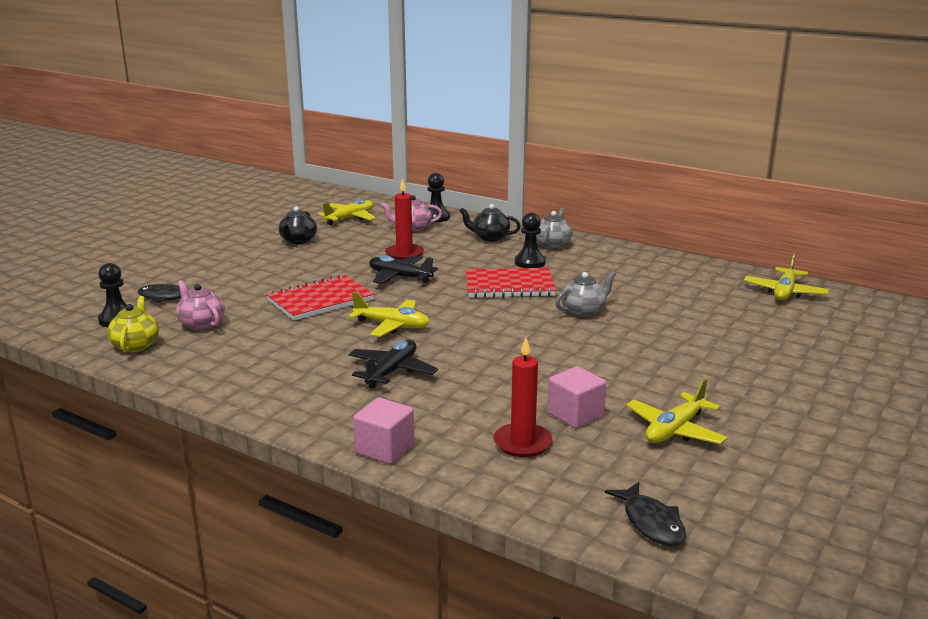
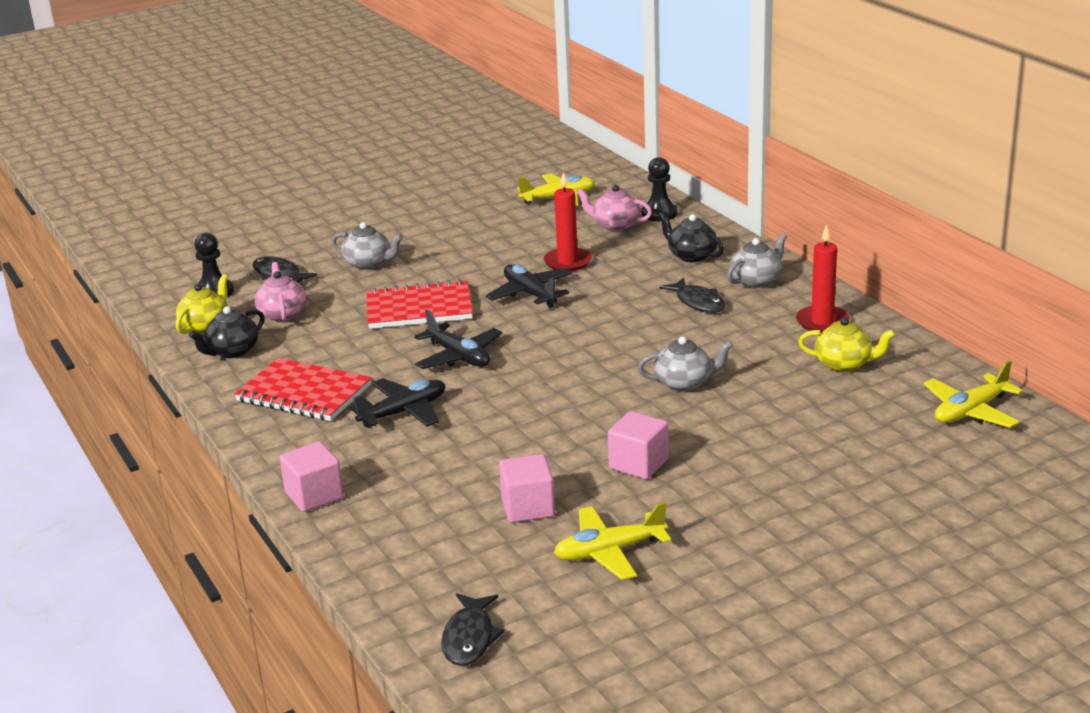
camera: 30 degrees right, 5 degrees up
black teapot [278,207,317,244] -> black teapot moved to [189,306,265,358]
yellow plane [349,292,430,337] -> black plane [414,310,502,369]
red notebook [465,268,557,298] -> red notebook moved to [234,358,372,421]
red candle [494,337,552,457] -> red candle moved to [796,224,850,333]
black pawn [515,213,546,268] -> black fish [659,278,725,313]
none -> grey teapot [332,222,403,270]
none -> pink cube [608,411,669,479]
none -> yellow teapot [798,317,895,372]

